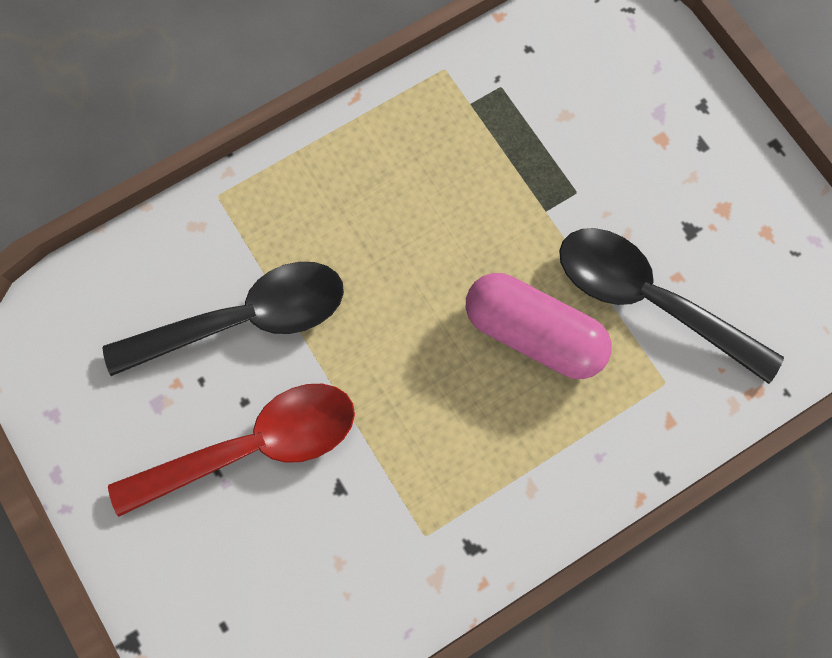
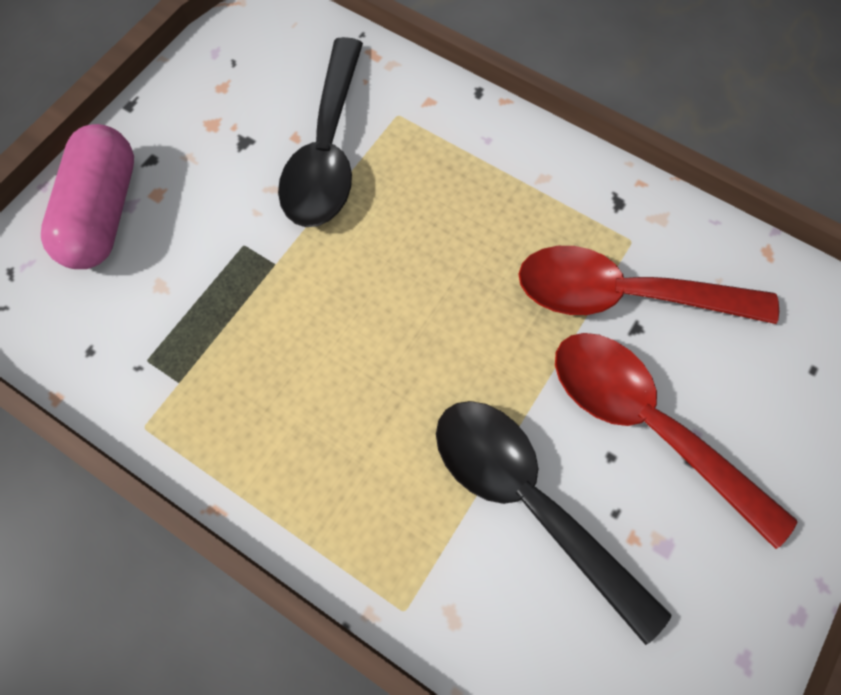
camera: 115 degrees left, 5 degrees down
pink capsule [466,273,612,379] -> pink capsule moved to [41,124,134,269]
none -> red spoon [518,246,779,324]

